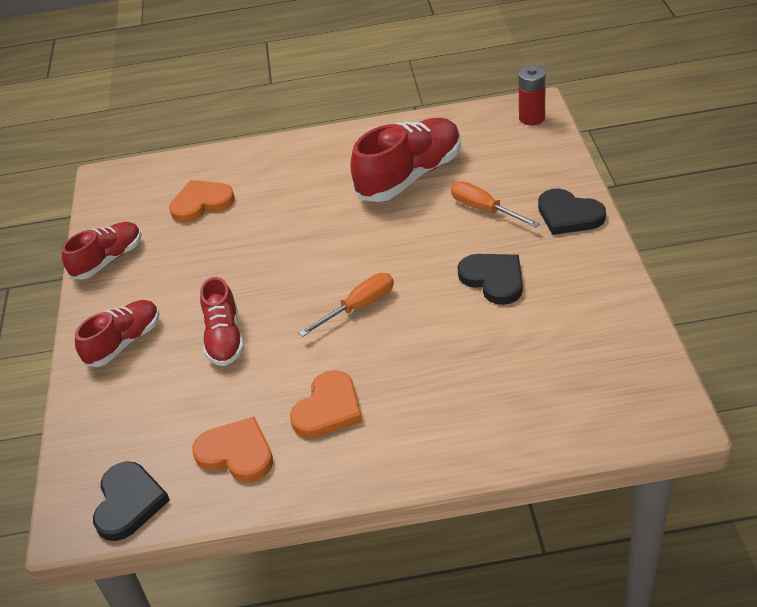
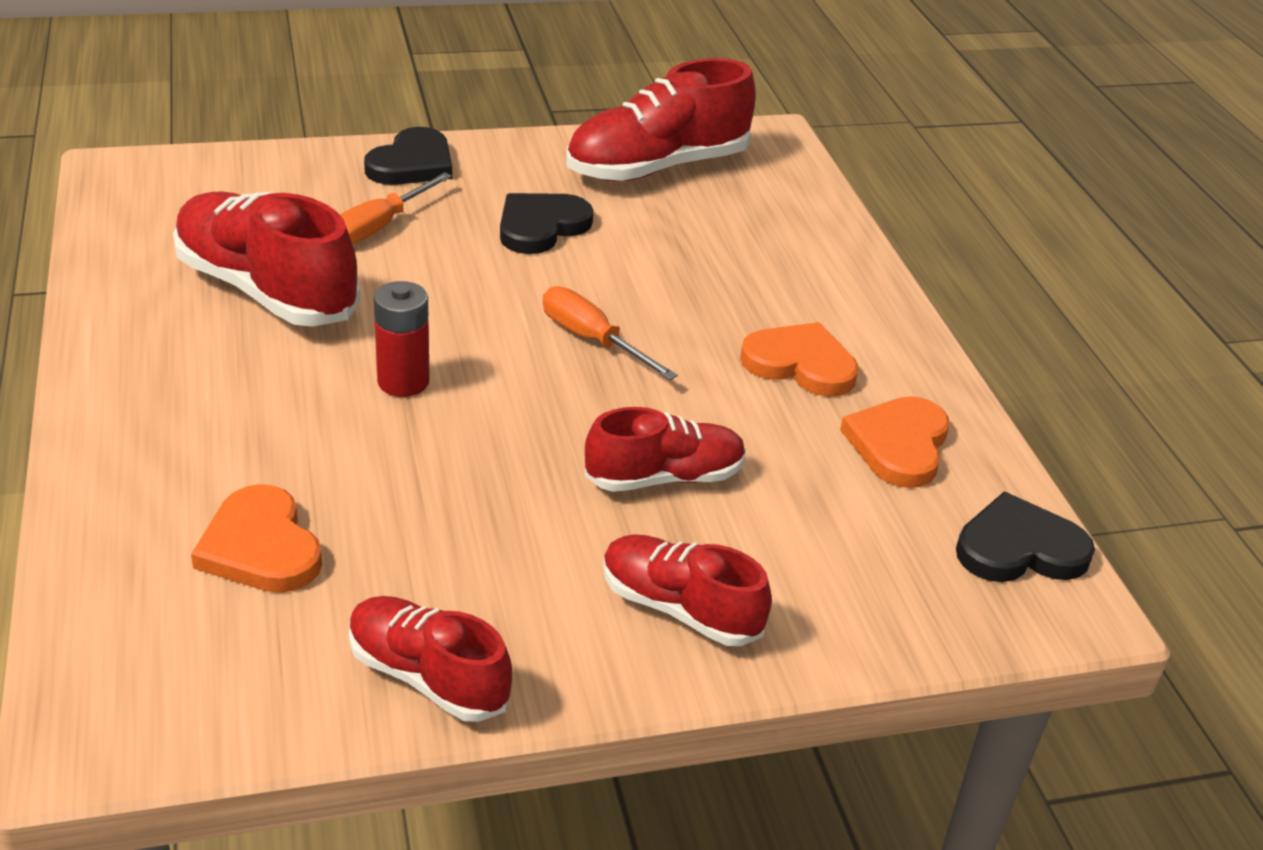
camera: 105 degrees left, 5 degrees down
red battery [518,66,546,125] -> red battery moved to [374,281,430,397]
none -> red shoe [566,58,756,181]

